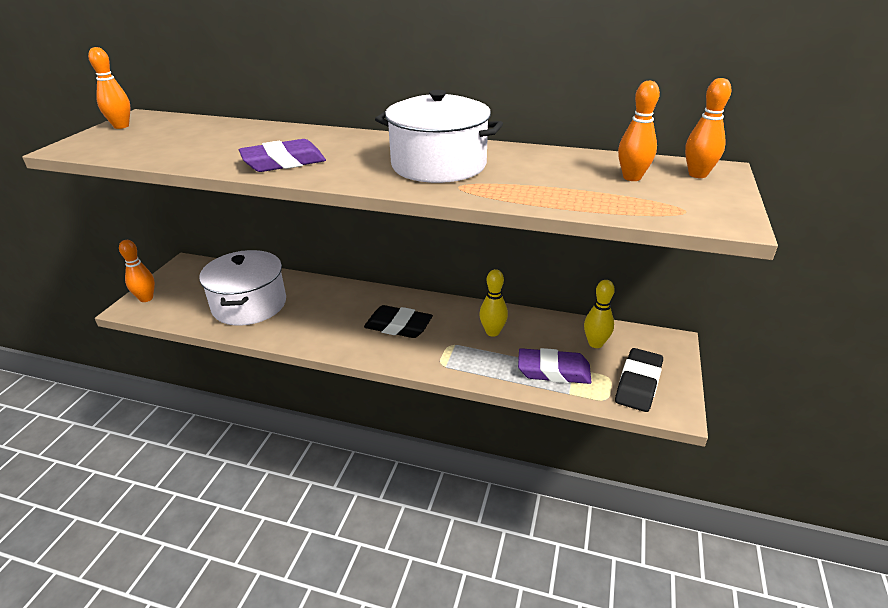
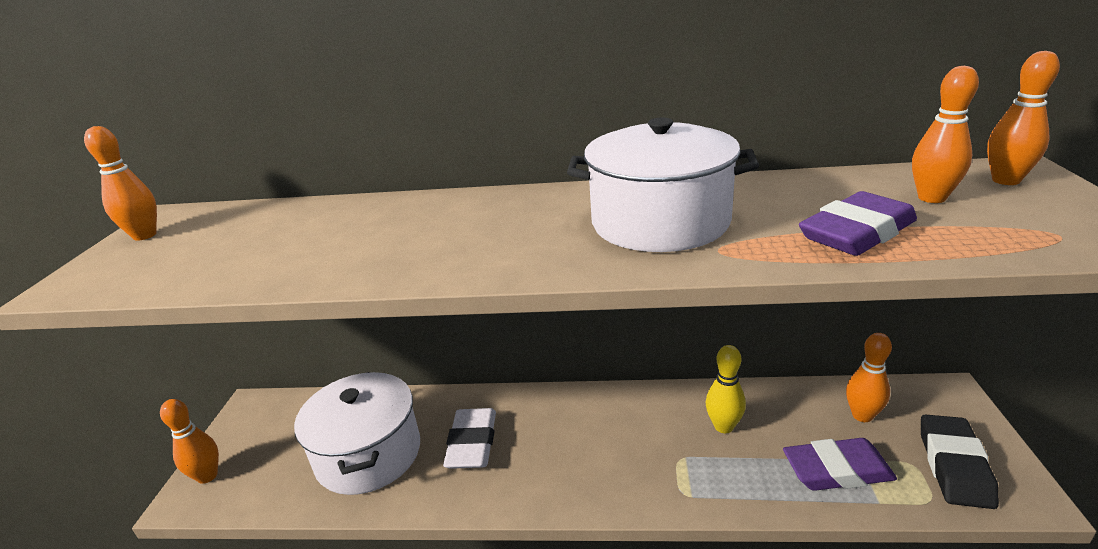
camera: 10 degrees left, 5 degrees down
purple eraser [239,139,326,172] -> purple eraser moved to [799,191,917,256]
black eraser [364,305,433,338] -> none
yellow bowling pin [584,280,615,348] -> orange bowling pin [846,333,892,422]
none -> white eraser [443,408,496,469]

